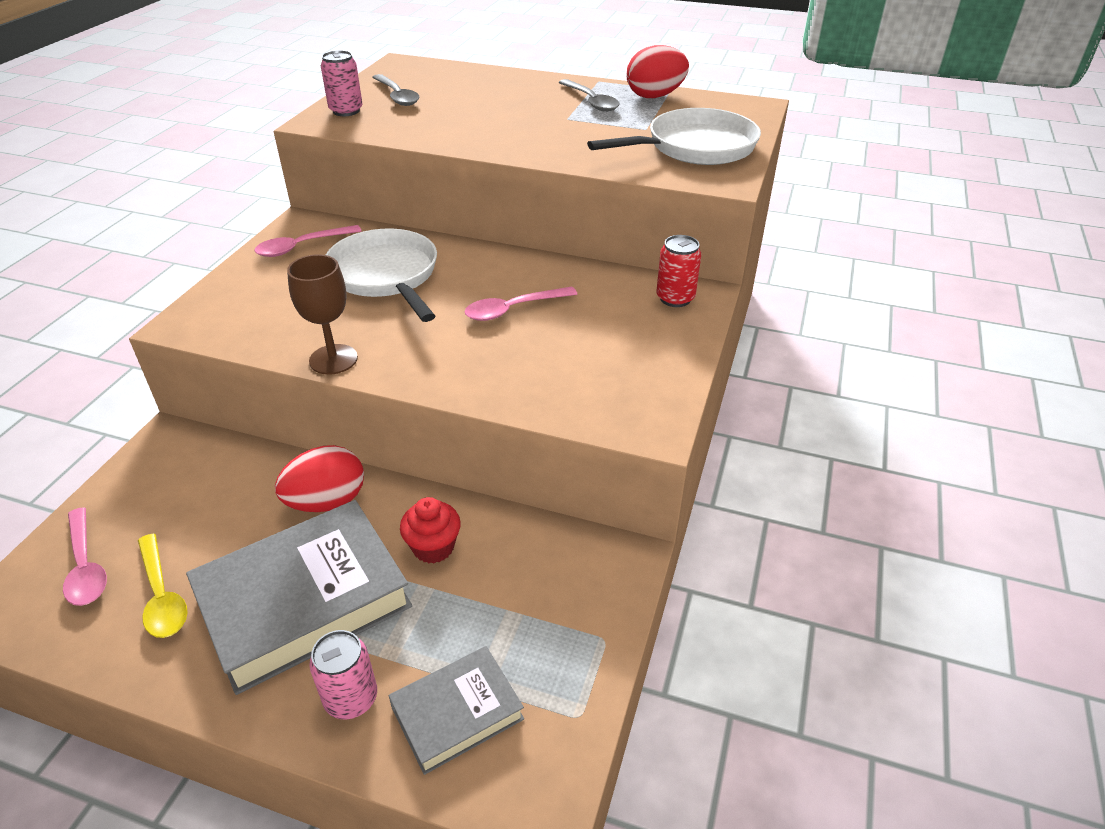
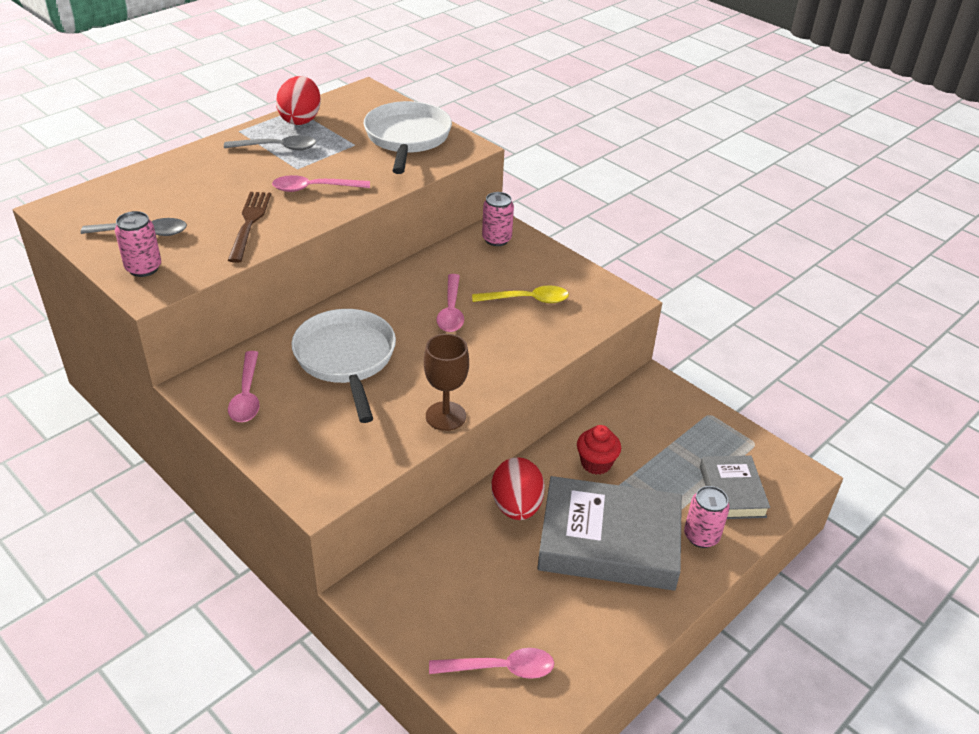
camera: 65 degrees left, 0 degrees up
yellow spoon [138,533,188,638] -> yellow spoon moved to [472,286,569,303]
grey book [186,500,412,695] -> grey book turned 75 degrees counterclockwise [537,476,682,590]
white pan [326,228,437,322] -> white pan turned 75 degrees clockwise [291,309,396,423]
red can [656,235,701,307] -> pink can [482,192,514,246]
none -> brown fork [228,192,271,263]
none -> pink spoon [272,175,370,192]

